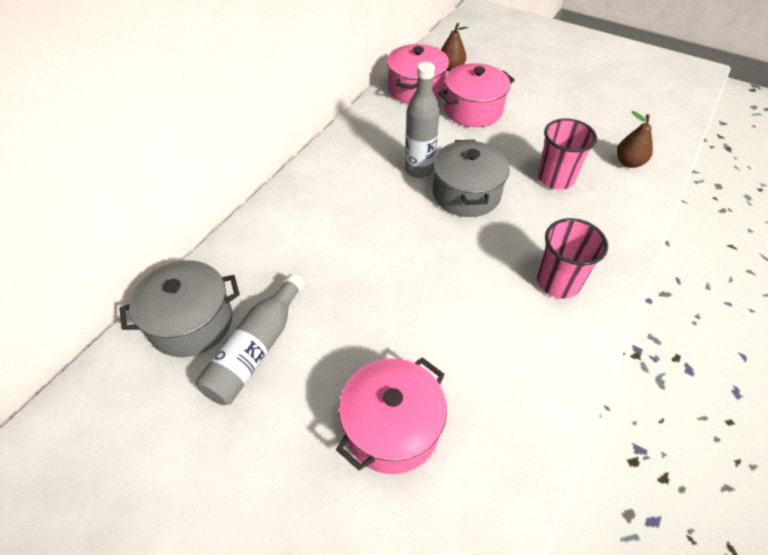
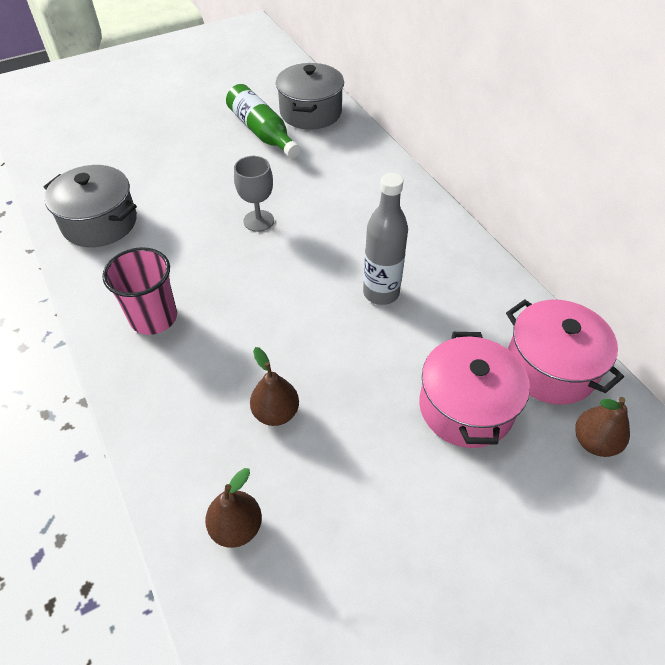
camera: 120 degrees right, 0 degrees up
grey bottle [196,274,304,405] -> green bottle [226,84,301,159]
pink pot [336,357,447,474] -> none
grey pot [433,140,510,217] -> grey pot moved to [43,165,137,247]
pink cup [537,118,597,189] -> brown pear [250,347,299,426]
none -> grey goblet [234,156,274,232]

